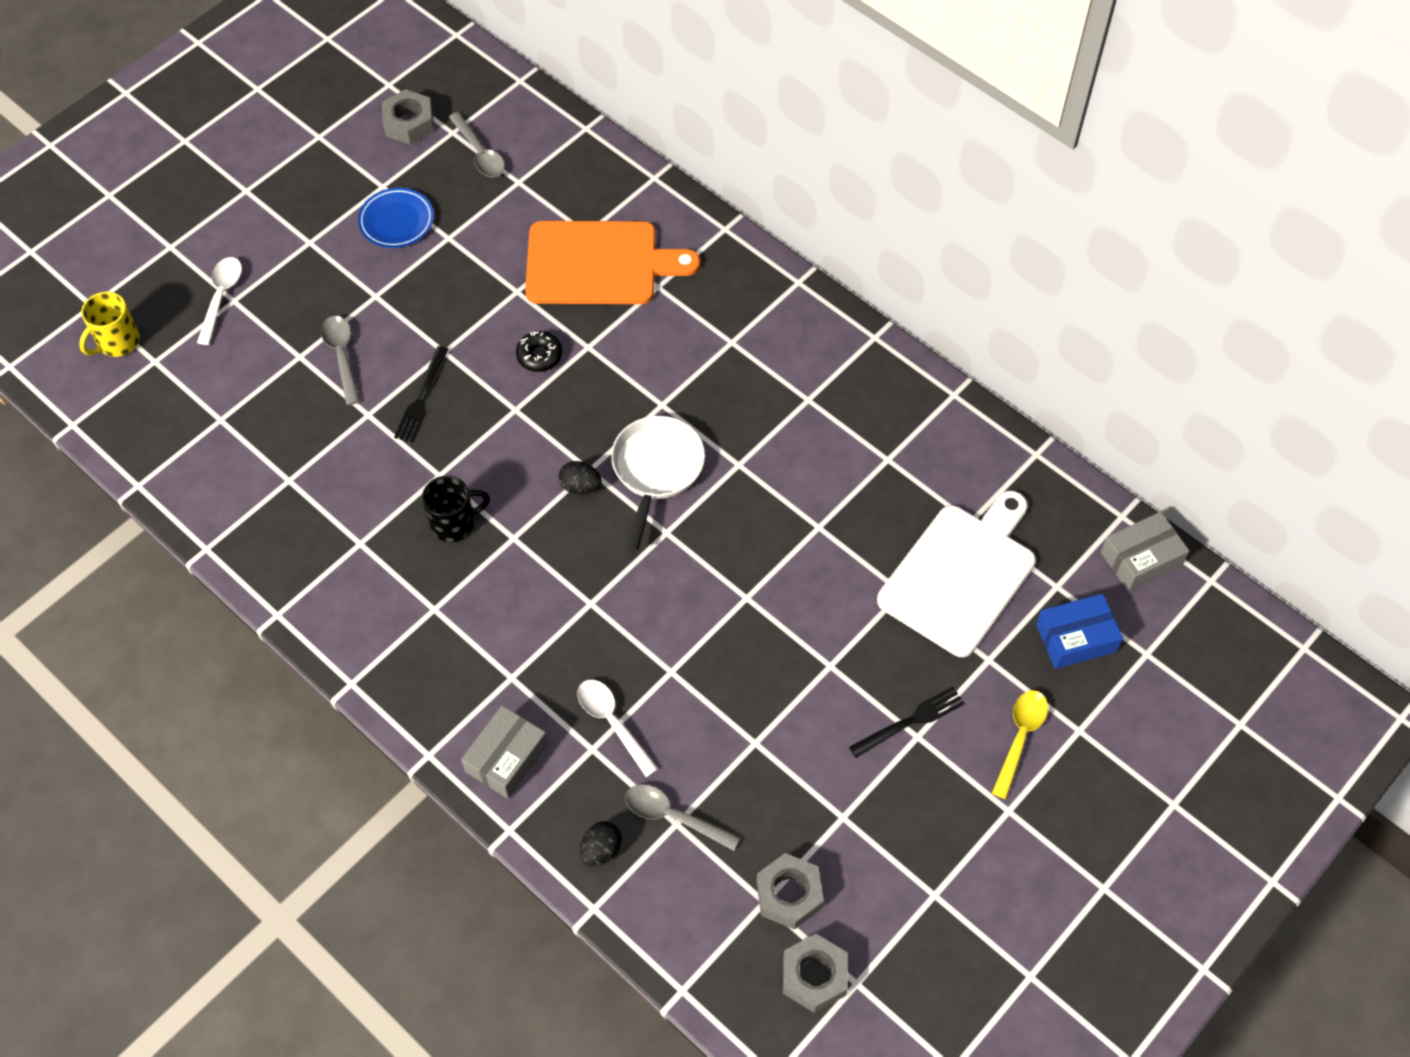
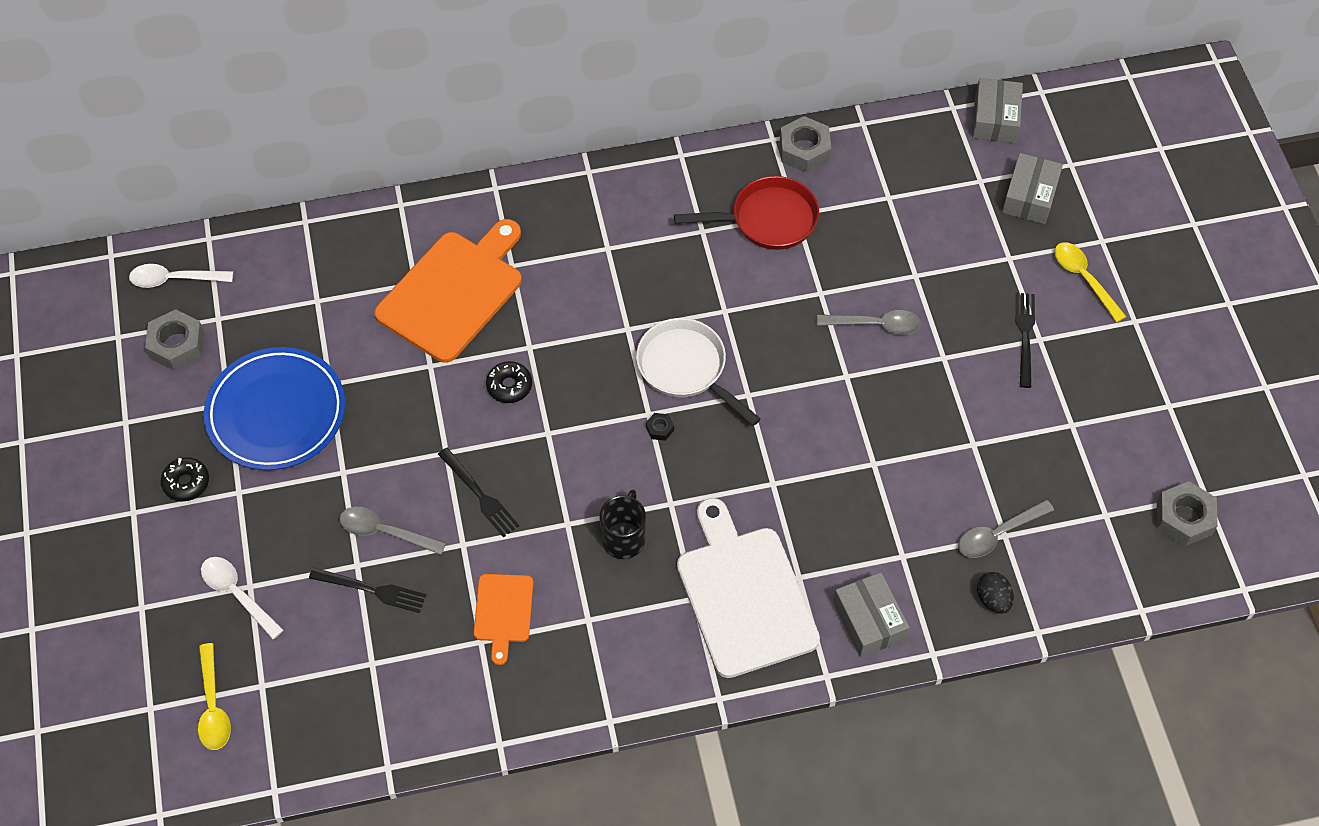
camera: 55 degrees left, 0 degrees up
yellow mug [79,292,140,357] -> yellow spoon [198,643,231,750]
blue plate [358,188,434,248] -> blue plate [204,347,345,470], size x1.76
grey spoon [448,112,505,177] -> grey spoon moved to [817,310,921,335]
black egg [559,461,602,494] -> black nut [646,413,674,441]
white spoon [577,680,658,777] -> white spoon moved to [129,264,233,288]
grey nut [756,853,824,930] -> grey nut moved to [780,116,831,173]
white cutting board [877,491,1036,657] -> white cutting board moved to [677,498,820,678]
blue box [1036,594,1123,669] -> grey box [1002,153,1063,224]
none -> black donut [161,457,209,501]
none -> black fork [309,567,426,613]
none -> orange cutting board [474,574,533,665]
none -> red pan [674,176,819,250]

